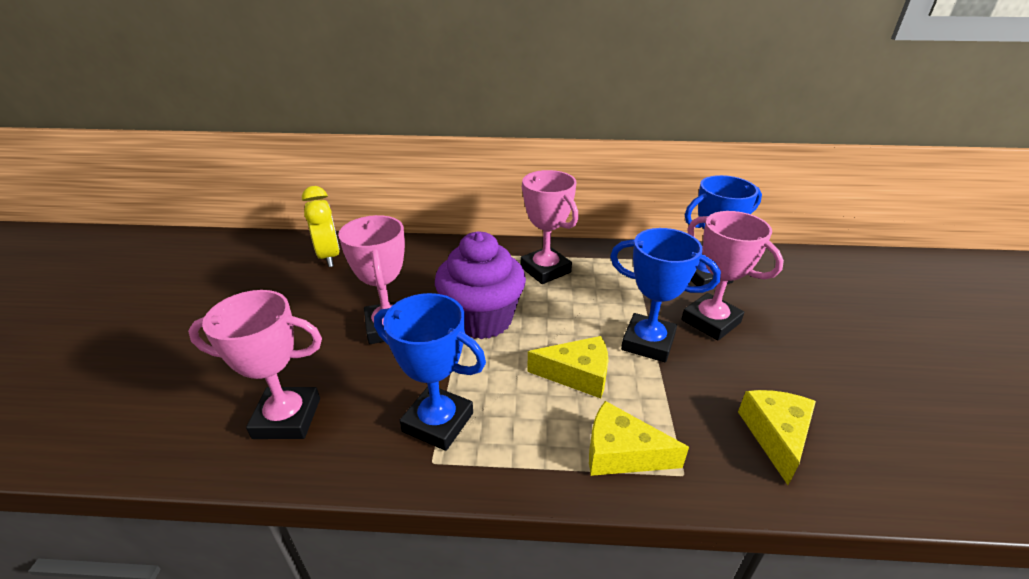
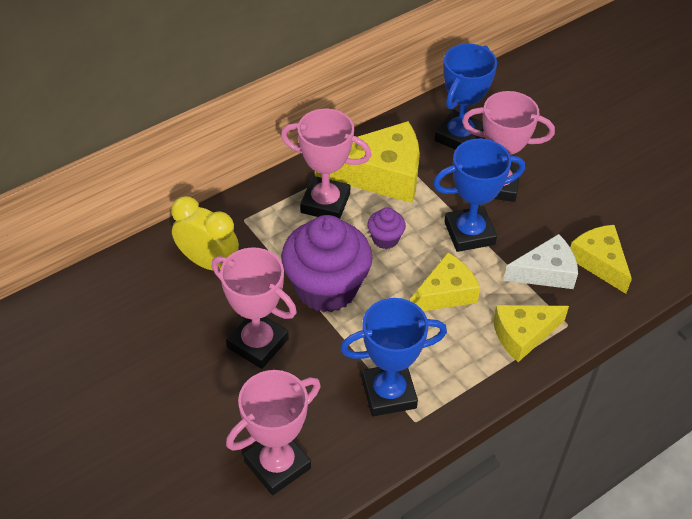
camera: 40 degrees left, 15 degrees up
yellow clock [302,186,340,267] -> yellow clock moved to [171,196,239,270]
none -> yellow cheese [315,121,420,203]
none -> purple cupcake [367,208,406,249]
none -> white cheese [504,234,578,289]

